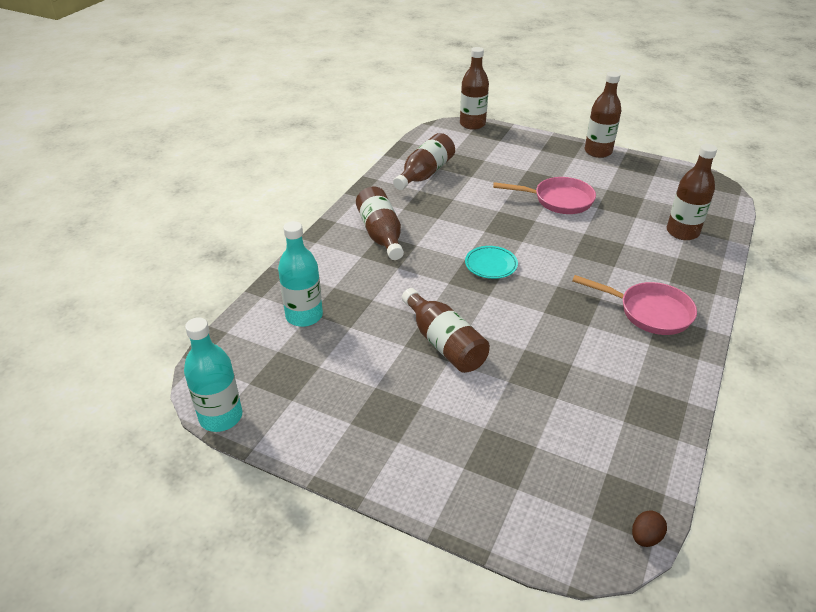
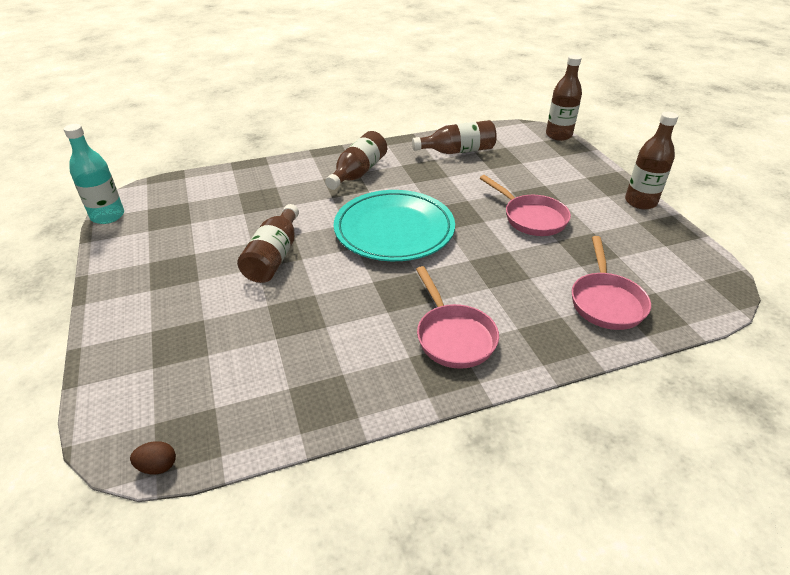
camera: 45 degrees right, 0 degrees up
turquoise bottle [278,221,323,327] -> none
turquoise plate [465,246,518,279] -> turquoise plate [334,190,455,261], size x2.33
brown bottle [667,144,717,240] -> pink pan [572,236,651,330]

